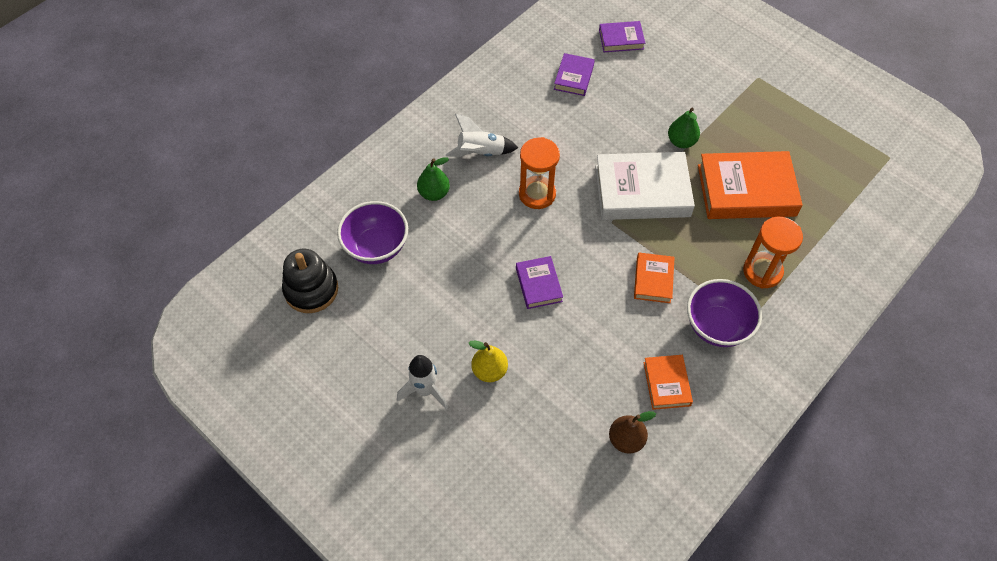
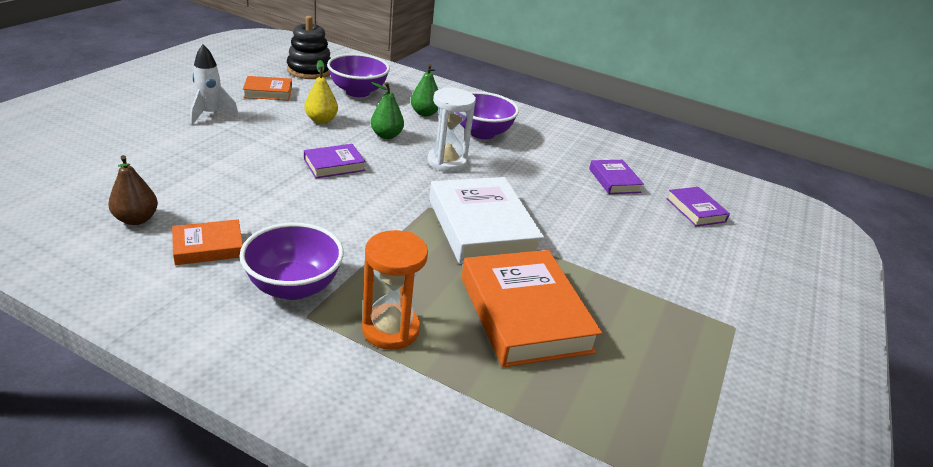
camera: 70 degrees right, 25 degrees down
white rocket [446,114,518,157] -> purple bowl [460,92,519,140]
yellow pear [469,341,508,382] -> yellow pear moved to [305,60,338,124]
orange hourglass [519,137,560,209] -> white hourglass [427,87,476,172]
purple book [554,53,595,96] -> purple book turned 75 degrees clockwise [589,160,644,194]
orange book [634,253,675,303] -> orange book moved to [243,76,292,100]
green pear [668,108,700,148] -> green pear moved to [371,82,404,139]

